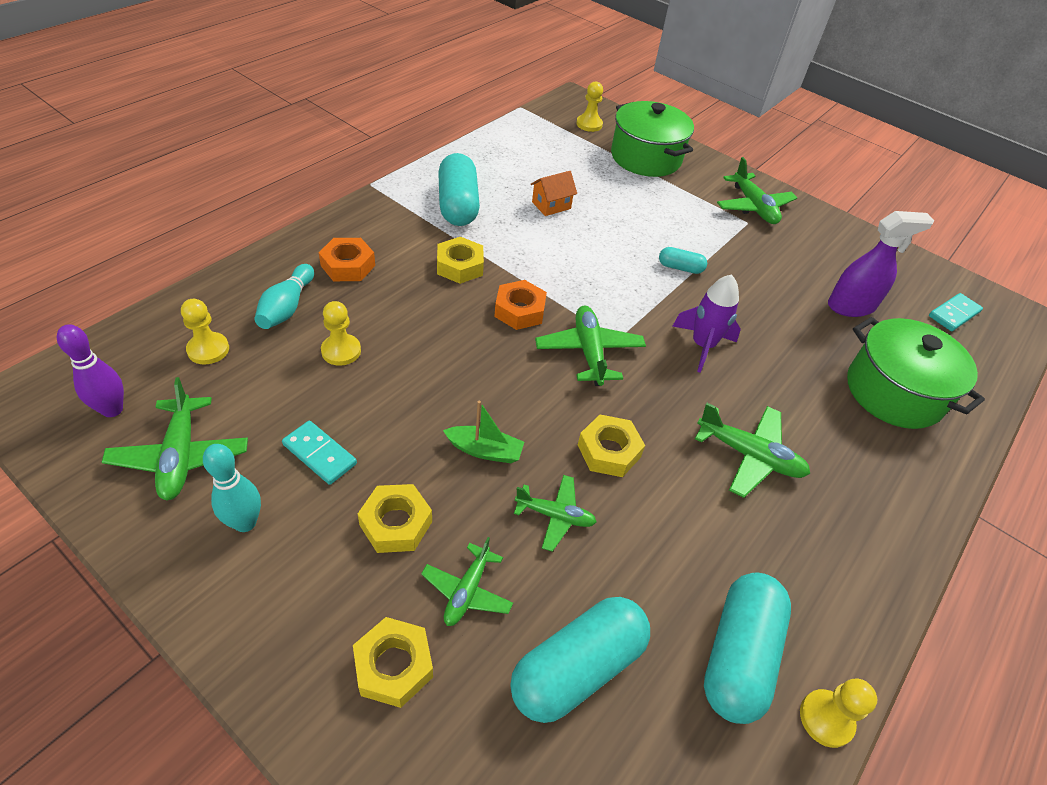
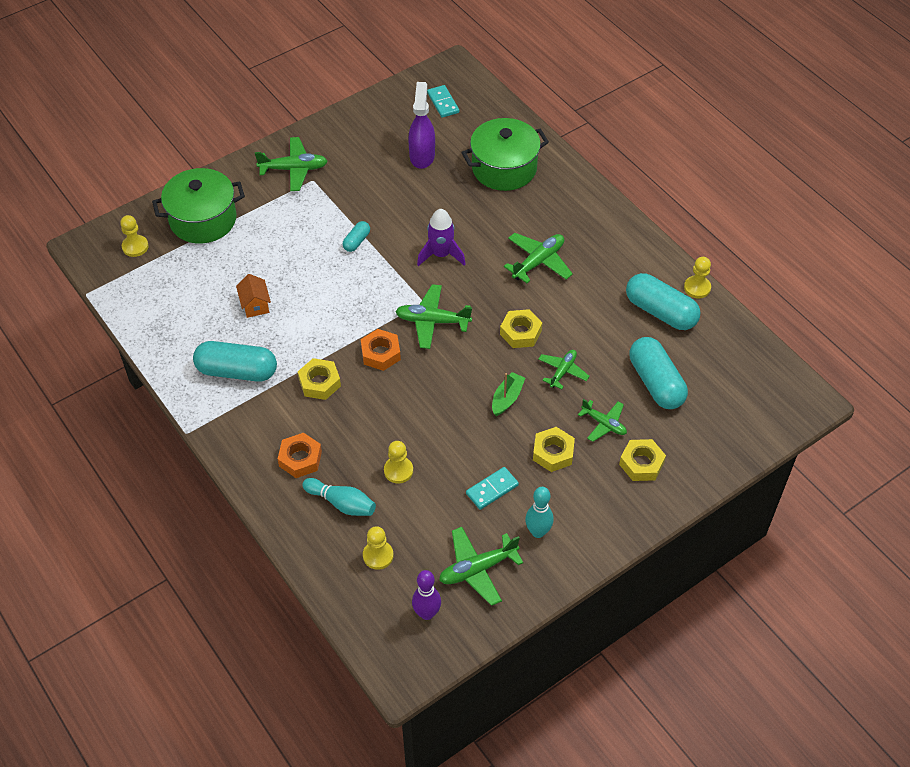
camera: 70 degrees left, 5 degrees up
green plane [102,377,248,501] -> green plane turned 150 degrees clockwise [439,527,523,606]

